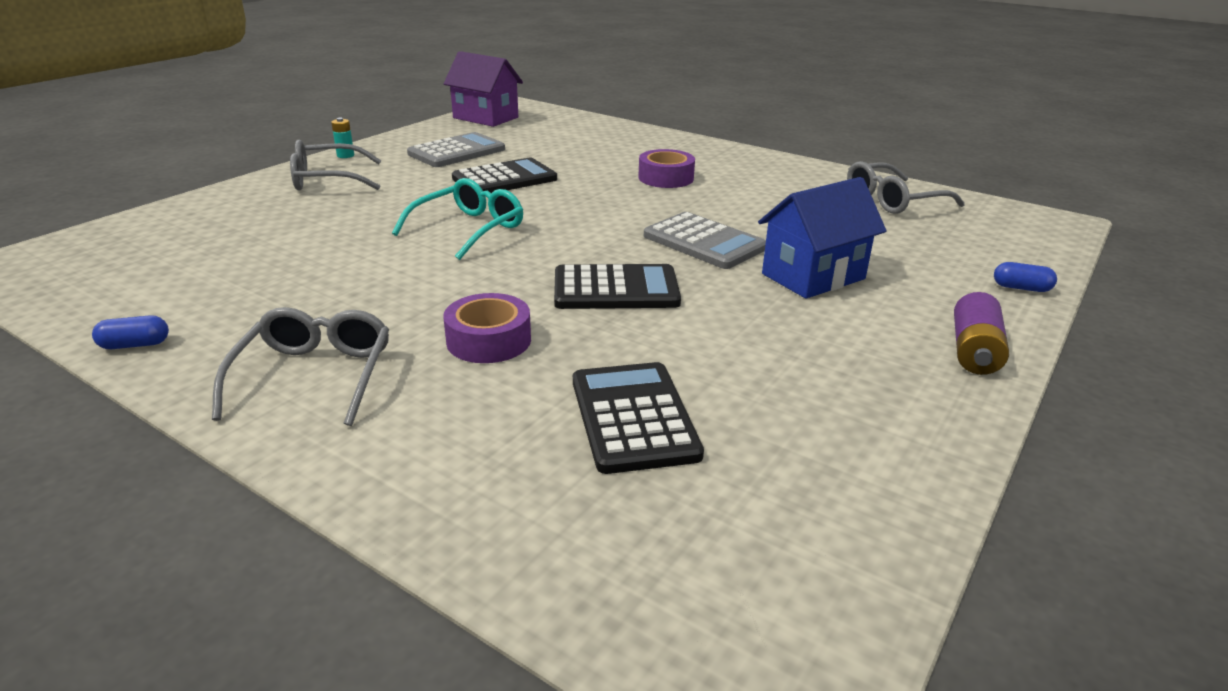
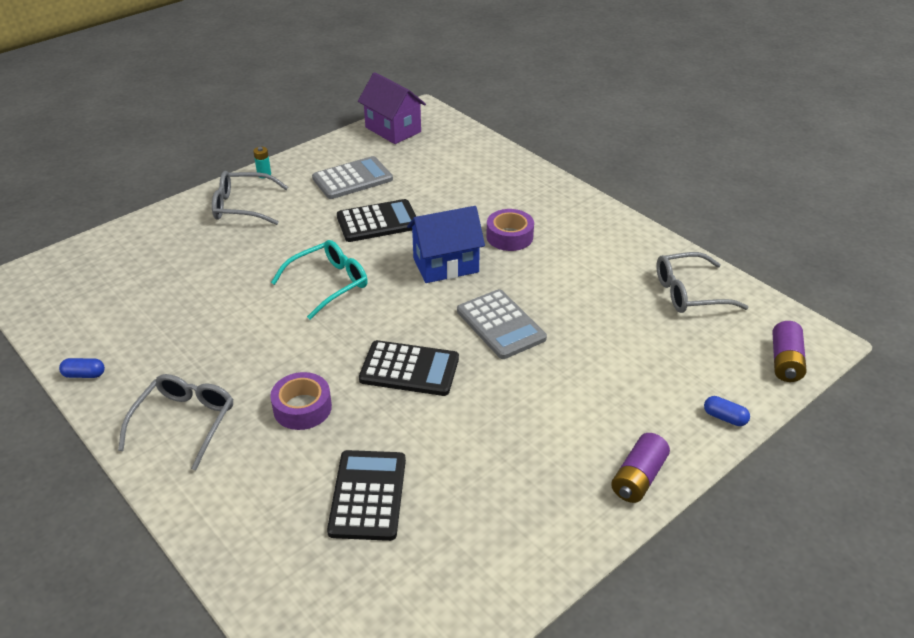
camera: 15 degrees right, 10 degrees up
blue house [758,177,886,299] -> blue house moved to [407,206,485,283]
none -> purple battery [772,321,807,382]

